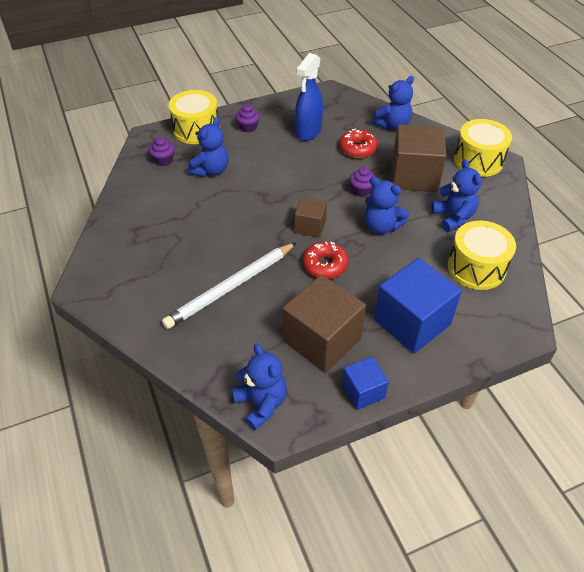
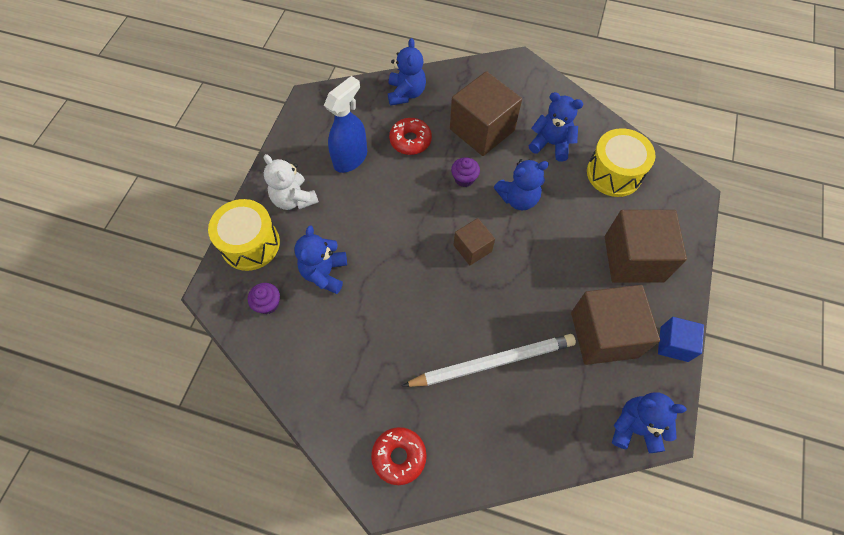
camera: 50 degrees left, 15 degrees up
white pencil [162,242,297,329] -> white pencil turned 105 degrees counterclockwise [402,334,576,387]
blue teddy bear [188,117,229,177] -> blue teddy bear turned 150 degrees counterclockwise [294,225,347,294]
purple cupcake [236,104,260,132] -> white teddy bear [264,154,319,210]
blue spray bottle [295,53,323,141] -> blue spray bottle turned 120 degrees counterclockwise [324,76,367,173]
red donut [303,242,348,279] -> red donut moved to [371,427,427,485]
blue cube [374,258,462,354] -> brown cube [605,210,687,283]
yellow drum [454,119,512,177] -> none

